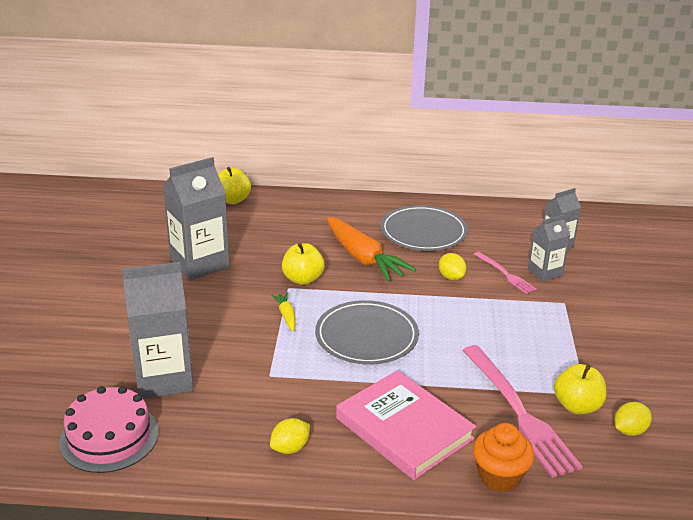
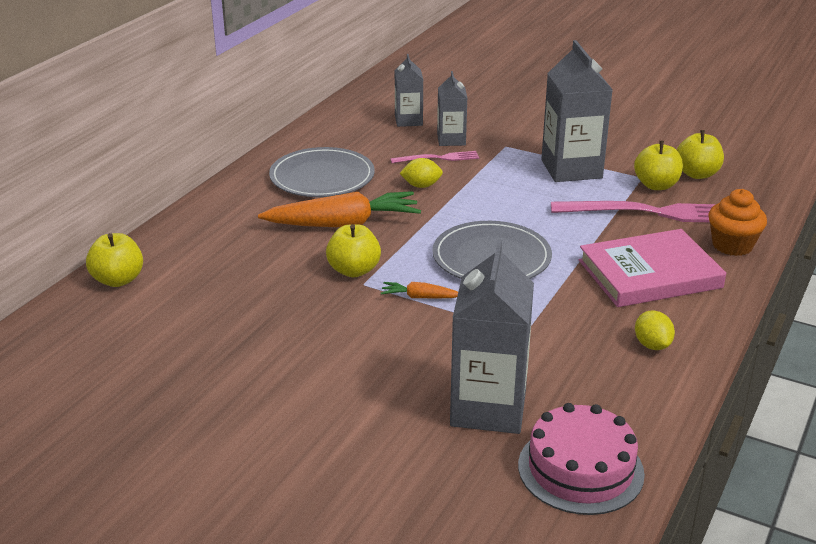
camera: 65 degrees left, 0 degrees up
grey carton [163,157,230,281] -> grey carton moved to [541,40,613,182]
yellow carrot [271,292,296,332] -> orange carrot [381,282,458,298]
yellow lemon [614,402,652,436] -> yellow apple [677,130,724,179]

